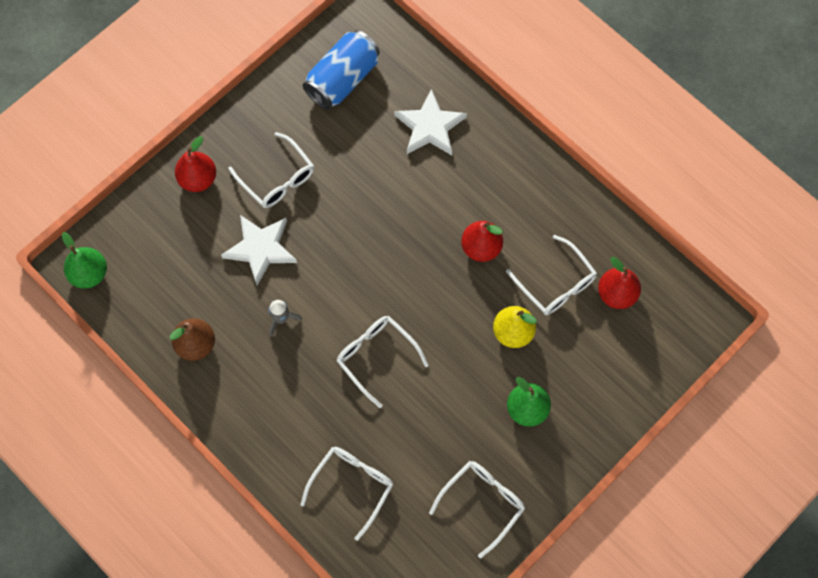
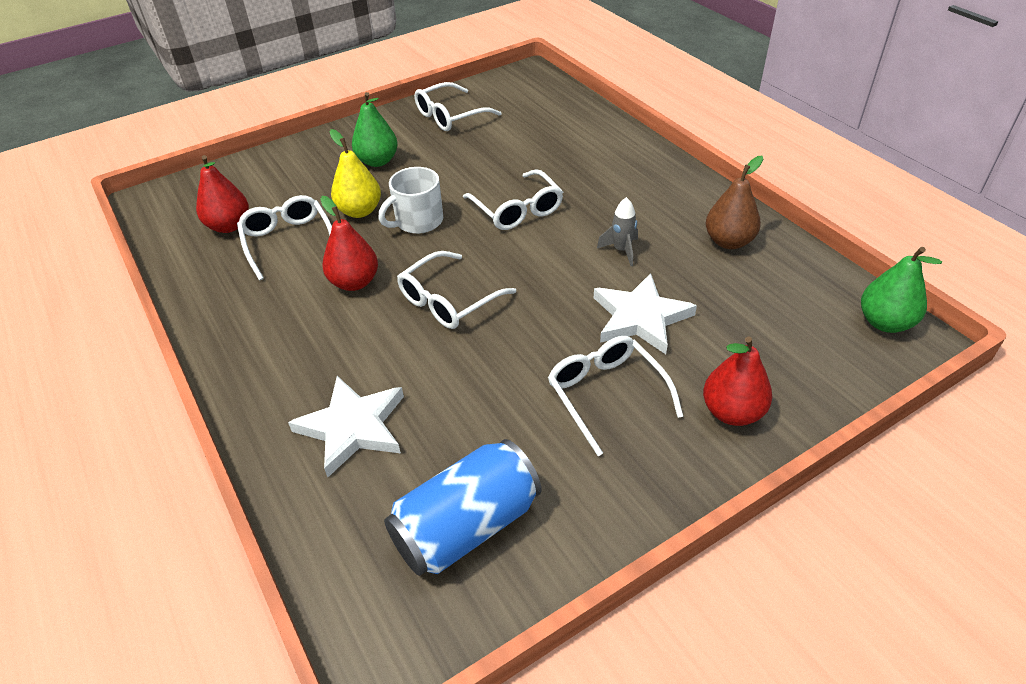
camera: 165 degrees left, 25 degrees down
white glasses [300,447,393,541] -> white glasses moved to [397,251,516,329]
none -> white mug [378,167,443,234]

